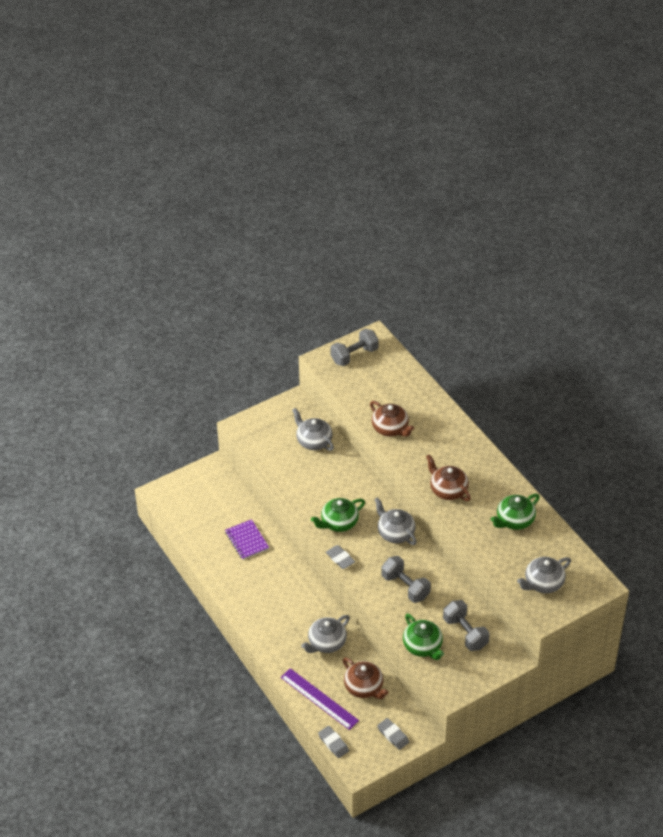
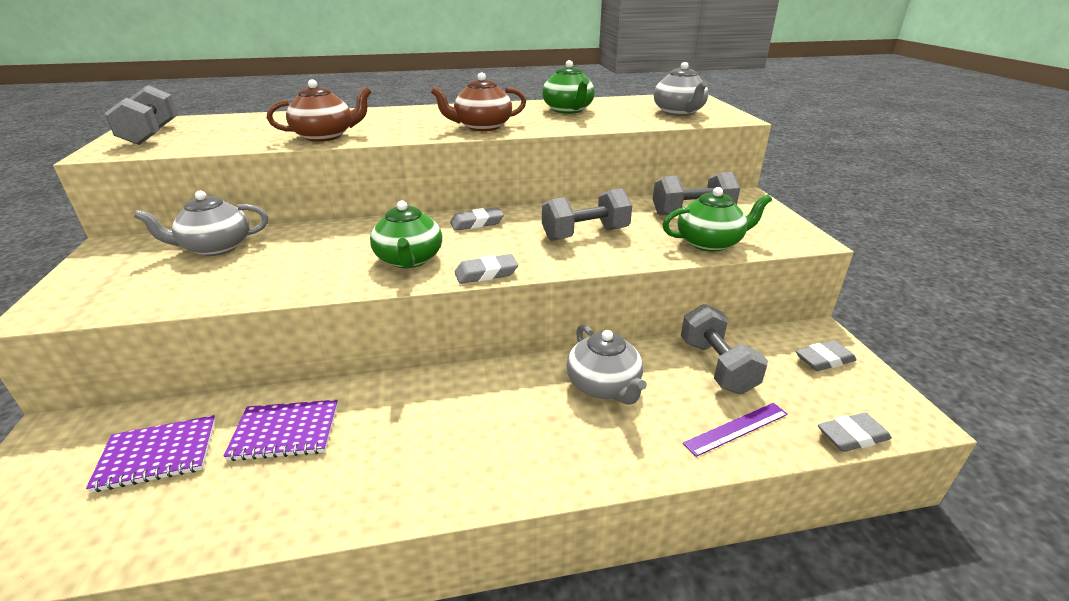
camera: 70 degrees left, 15 degrees down
purple ruler [281,668,359,730] -> purple ruler [683,403,788,457], size x0.63
brown teapot [342,658,388,699] -> grey dumbbell [681,304,768,394]
grey teapot [374,497,417,545] -> grey eraser [450,207,504,231]
none -> purple notebook [86,415,216,493]

